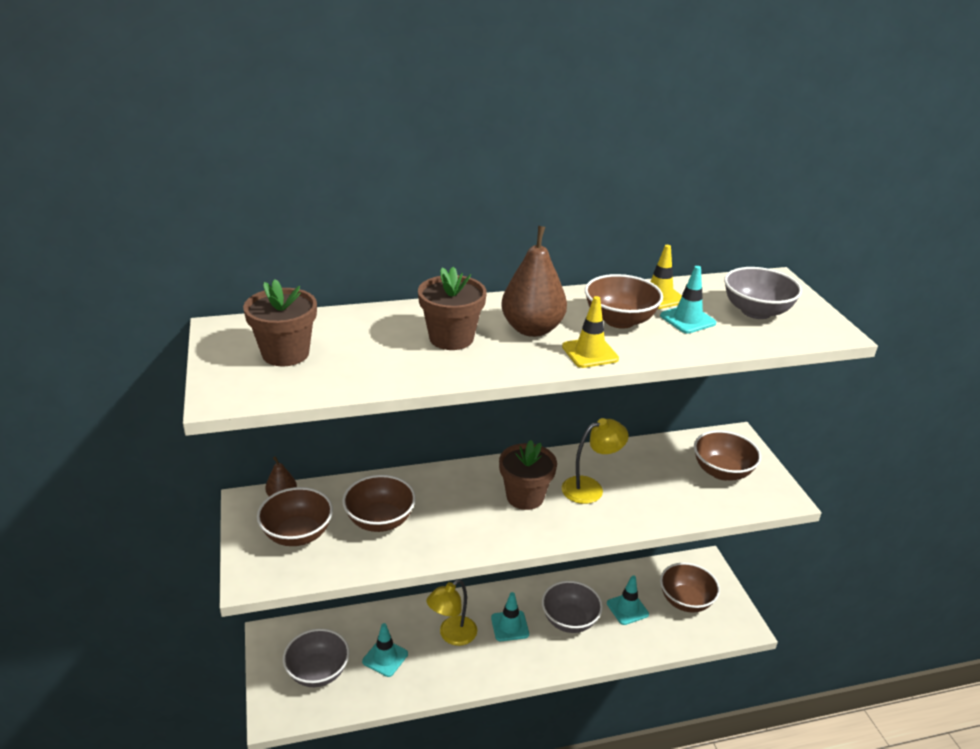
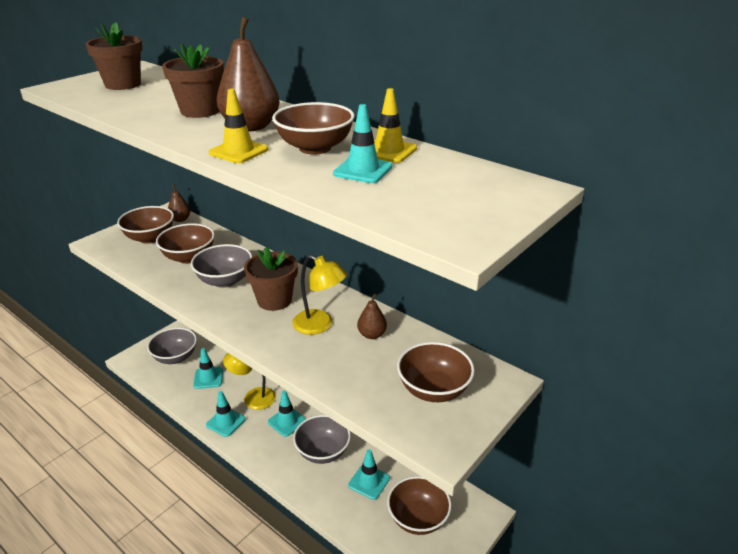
camera: 55 degrees right, 0 degrees up
grey bowl [724,267,802,319] -> grey bowl moved to [191,244,253,288]
none -> turquoise traffic cone [206,391,245,437]
none -> brown pear [357,294,387,339]

